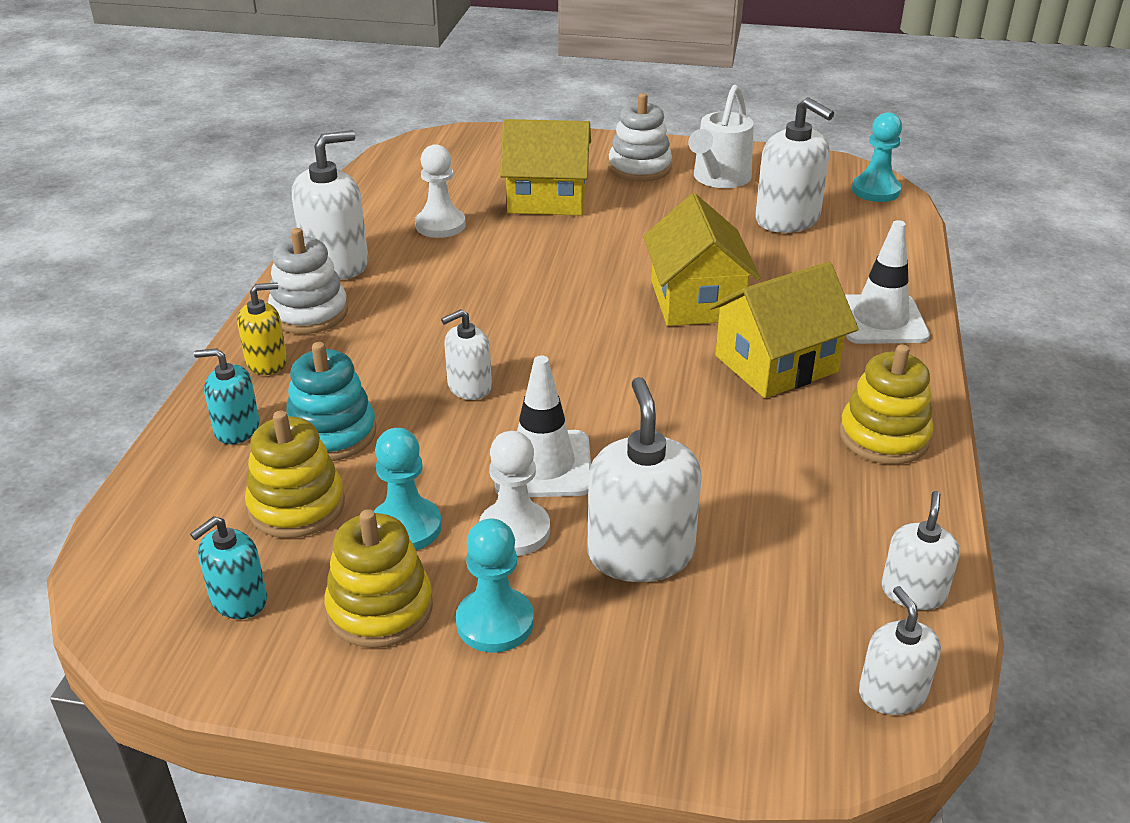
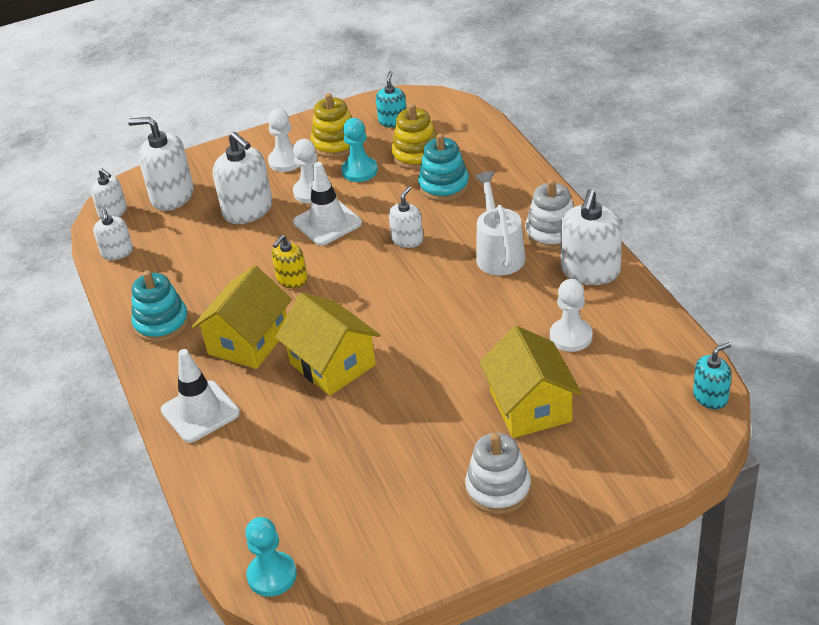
camera: 150 degrees right, 5 degrees up
turquoise soap dispenser [194,348,259,445] -> turquoise soap dispenser moved to [693,342,731,409]
yellow soap dispenser [237,283,287,375] -> yellow soap dispenser moved to [271,235,308,288]
turquoise pawn [456,518,534,652] -> white pawn [268,109,300,172]
yellow house [500,119,591,215] -> yellow house turned 75 degrees counterclockwise [479,326,582,438]
white watering can [688,85,754,188] -> white watering can moved to [475,172,526,276]
white soap dispenser [755,97,834,233] -> white soap dispenser moved to [128,117,194,211]
yellow stacking toy [839,344,933,464] -> turquoise stacking toy [131,270,189,343]

